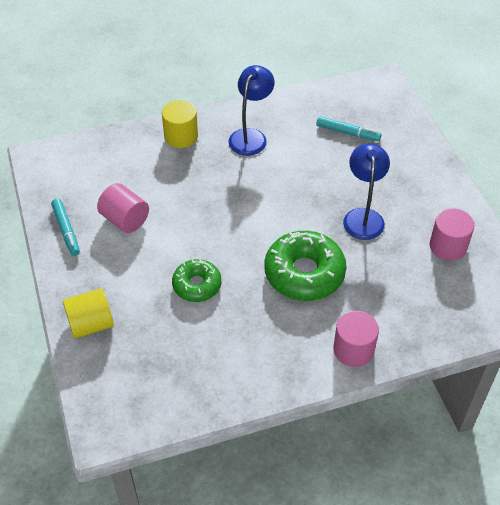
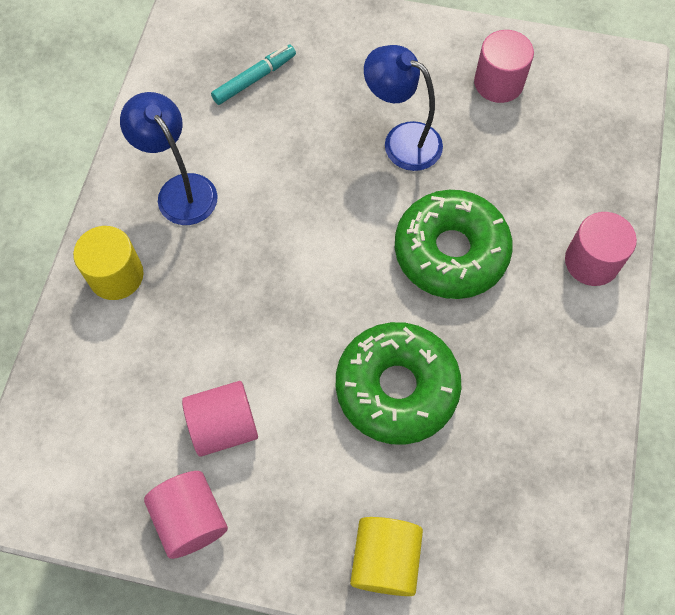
camera: 60 degrees left, 15 degrees up
turquoise marker [51,199,80,256] -> pink cylinder [144,471,228,559]
green donut [172,259,221,302] -> green donut [336,322,461,445], size x1.66

